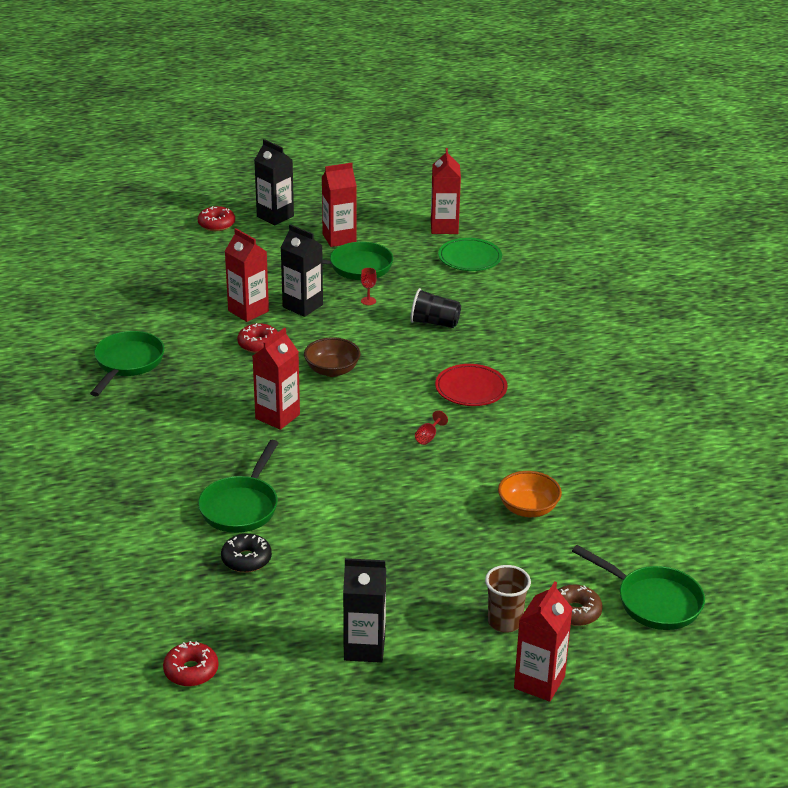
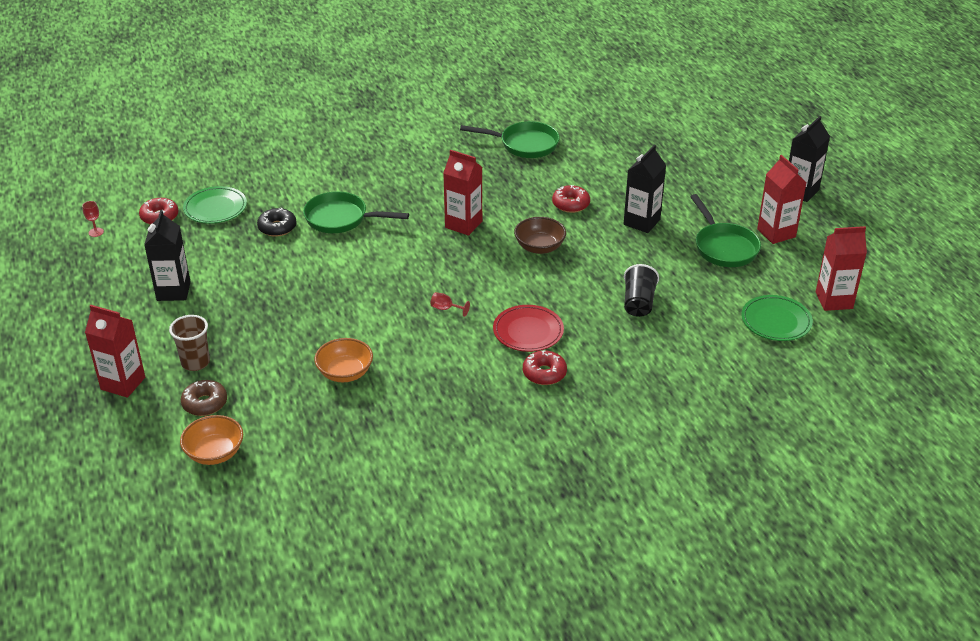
camera: 85 degrees right, 5 degrees up
red donut [198,206,235,231] -> red donut moved to [523,350,567,385]
red carton [225,228,269,322] -> none
red goblet [361,268,377,305] -> red goblet moved to [82,201,104,237]
green pan [572,545,705,630] -> orange bowl [180,415,243,465]
none -> green plate [183,186,247,224]

